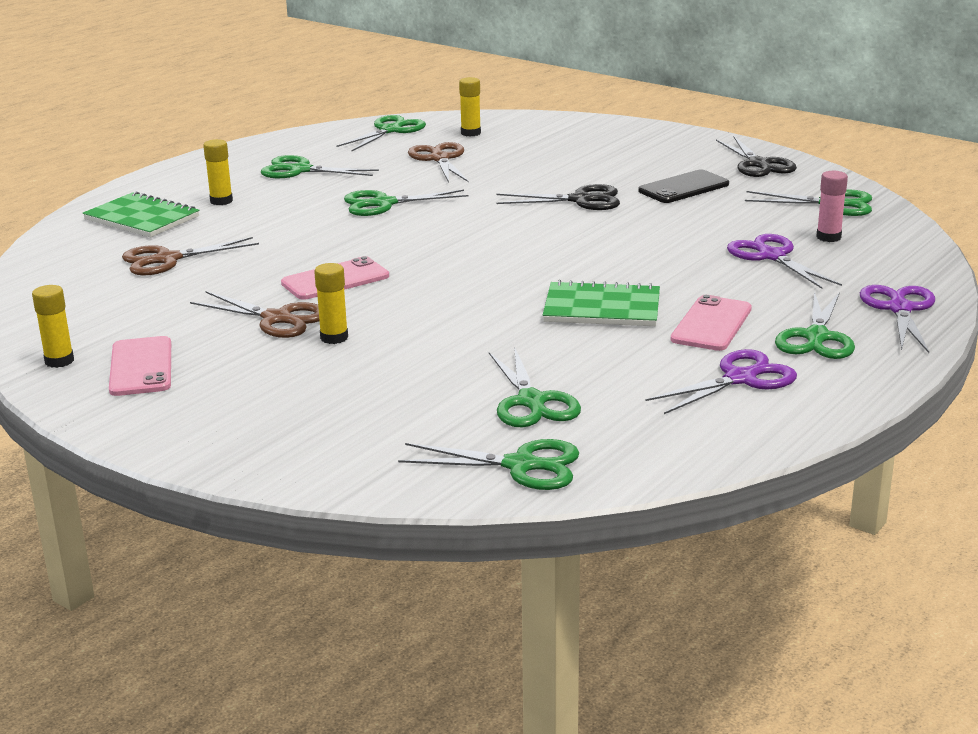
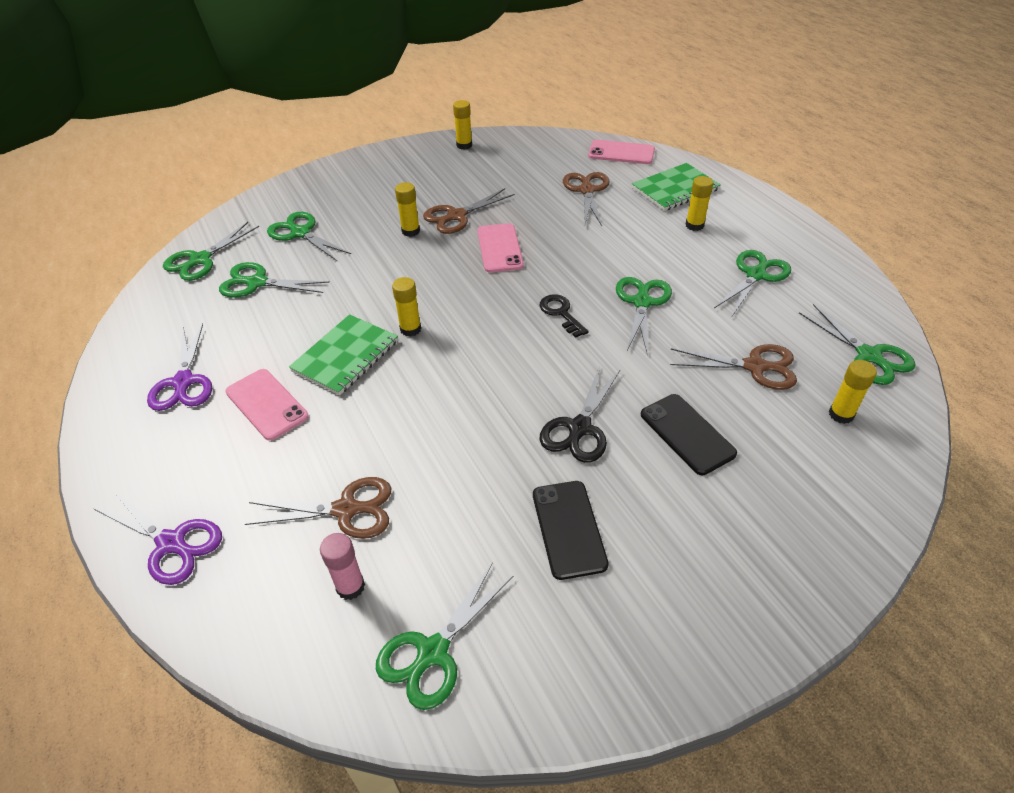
camera: 115 degrees right, 20 degrees up
pink phone [109,336,171,396] -> pink phone moved to [588,140,655,164]
black scissors [716,136,797,177] -> none
purple scissors [727,234,842,289] -> brown scissors [245,477,391,539]
green scissors [775,291,855,359] -> green scissors moved to [267,212,351,261]
none -> yellow glue stick [392,277,421,337]
none -> black key [539,294,589,338]
none -> black phone [641,394,737,475]

